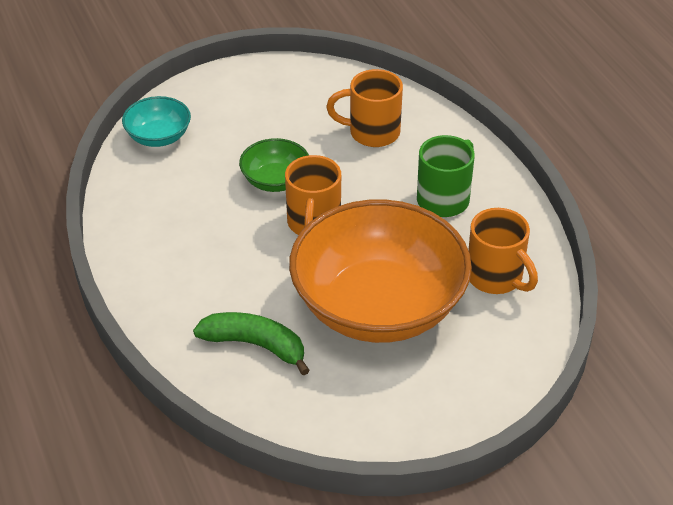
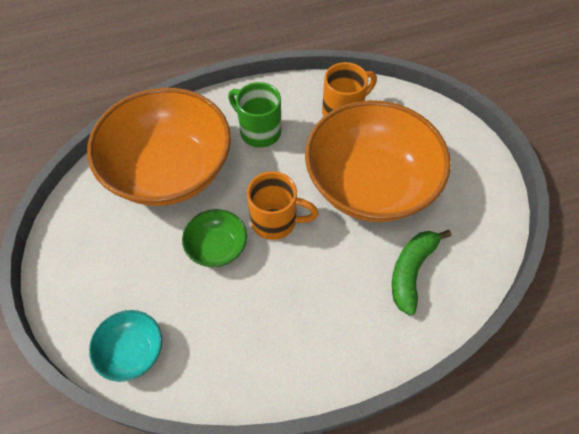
camera: 85 degrees left, 15 degrees up
orange mug [326,69,403,147] -> orange bowl [87,88,231,206]

